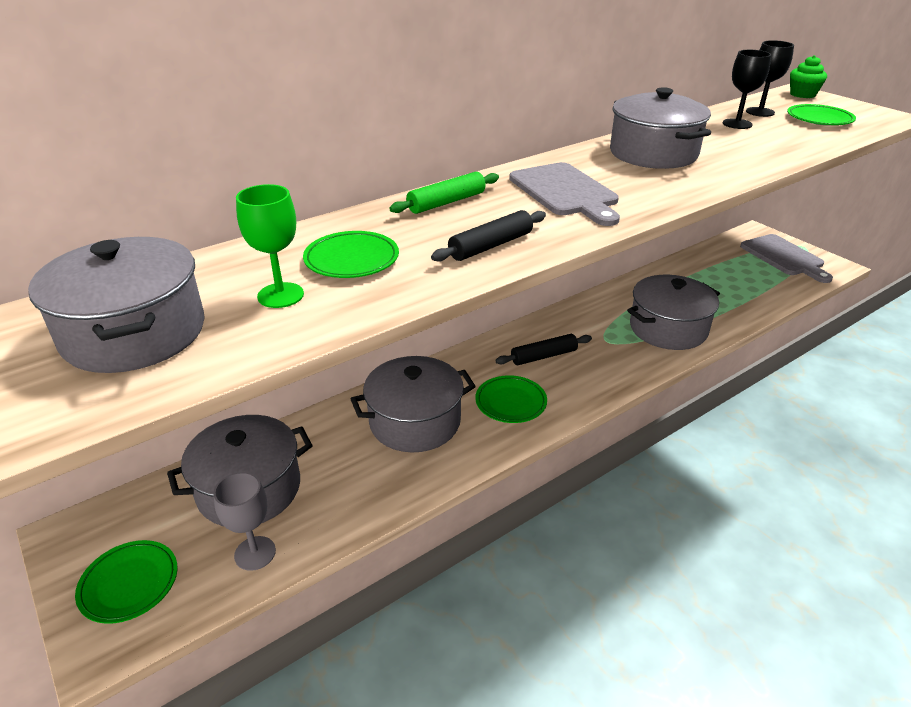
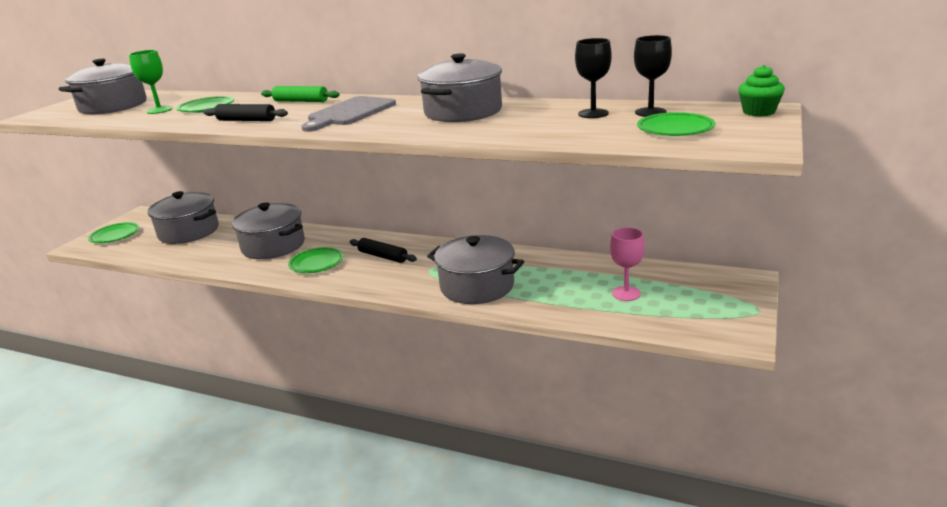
camera: 60 degrees right, 10 degrees down
grey goblet [213,472,276,571] -> none
grey cutting board [740,234,833,283] -> none
none -> pink goblet [610,227,645,301]

